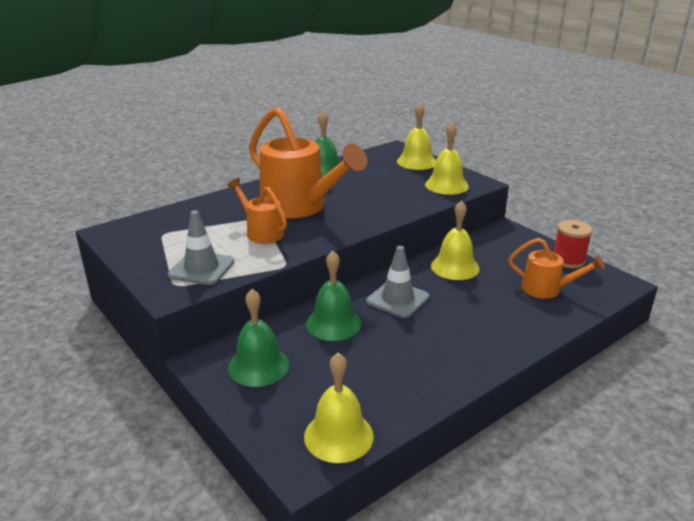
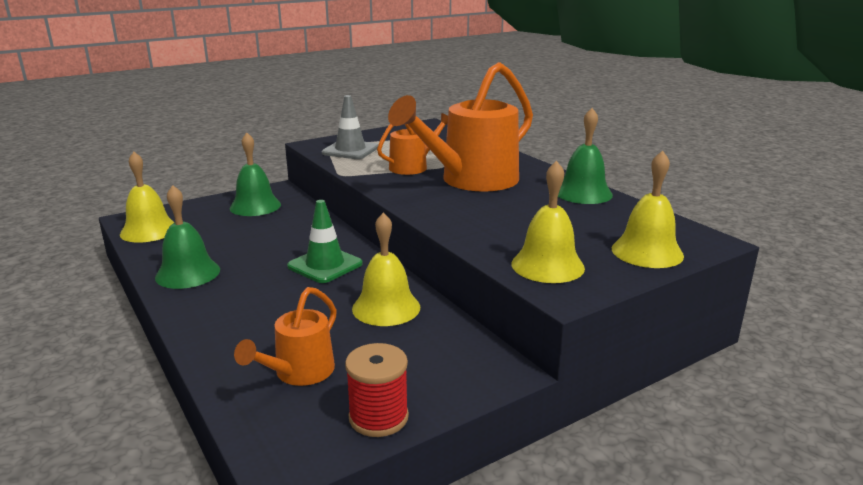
camera: 95 degrees right, 5 degrees down
green bell [306,251,361,341] -> green bell moved to [155,185,220,289]
grey traffic cone [366,246,429,318] -> green traffic cone [287,200,363,283]

